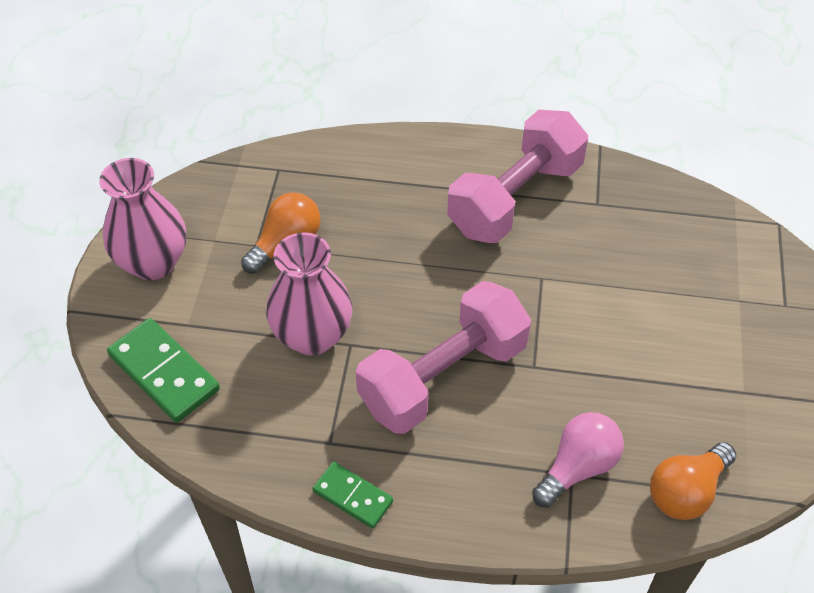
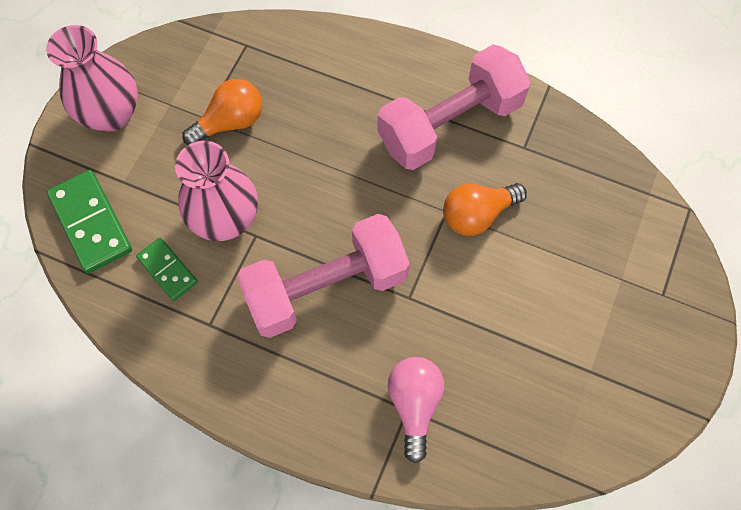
camera: 15 degrees right, 15 degrees up
green domino [312,462,393,529] -> green domino moved to [136,238,198,301]
pink light bulb [532,412,624,507] -> pink light bulb turned 60 degrees counterclockwise [388,357,444,463]
orange light bulb [650,442,736,520] -> orange light bulb moved to [443,183,527,236]

